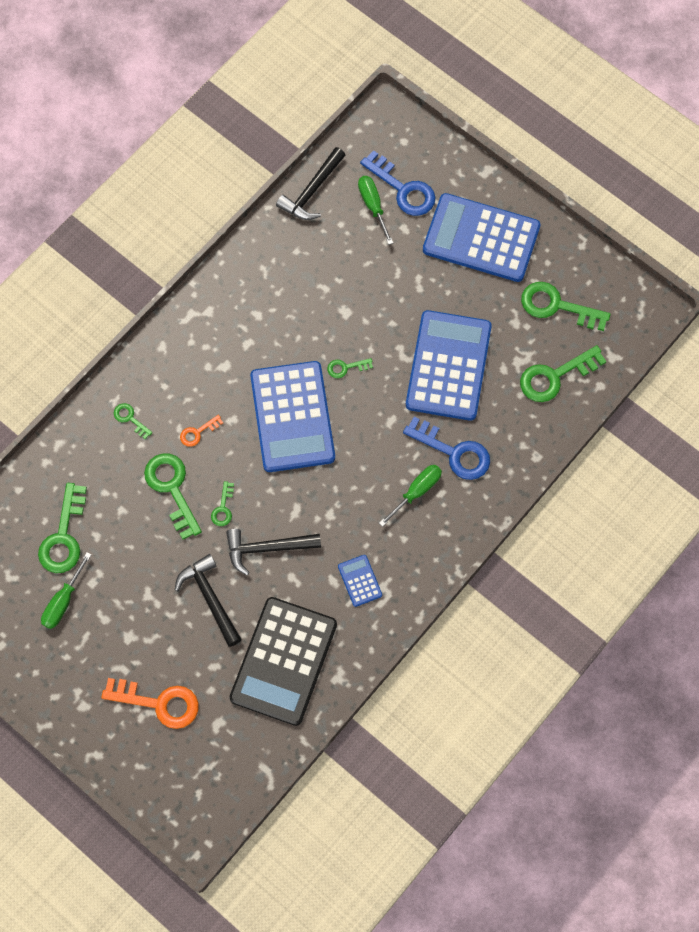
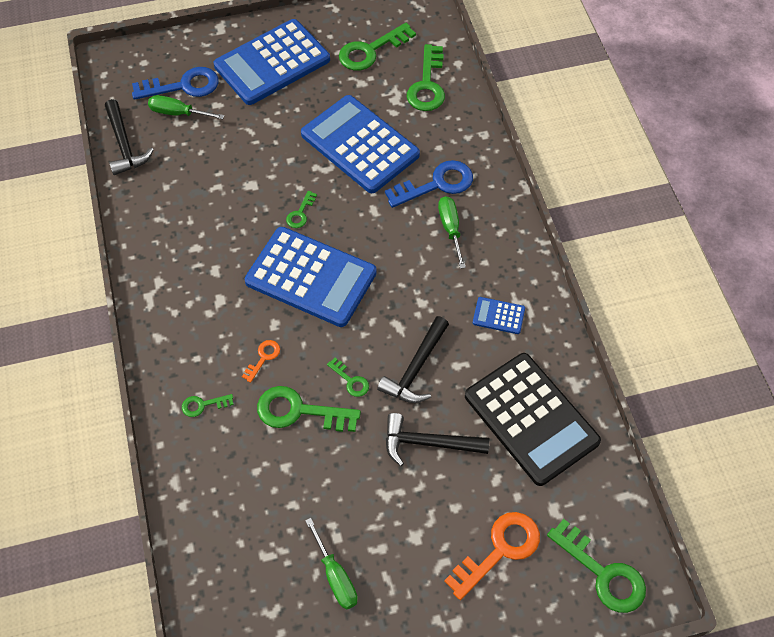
camera: 55 degrees left, 10 degrees down
green key [38,483,87,573] -> green key moved to [547,519,646,613]
orange key [180,415,223,447] -> orange key turned 150 degrees counterclockwise [242,340,280,383]

